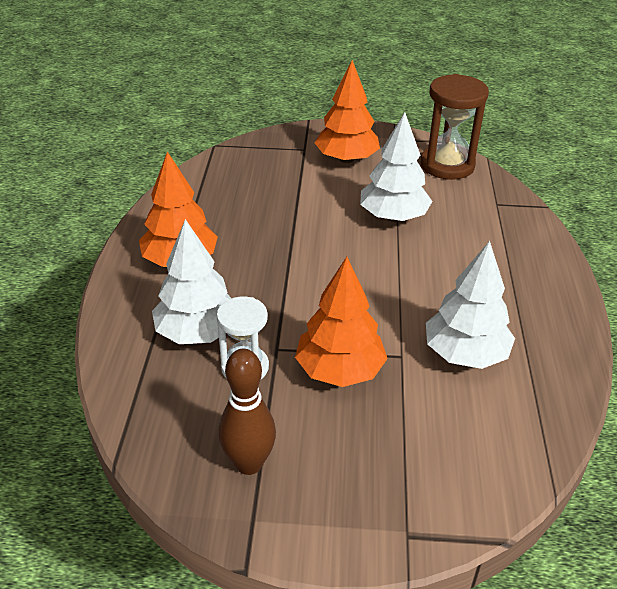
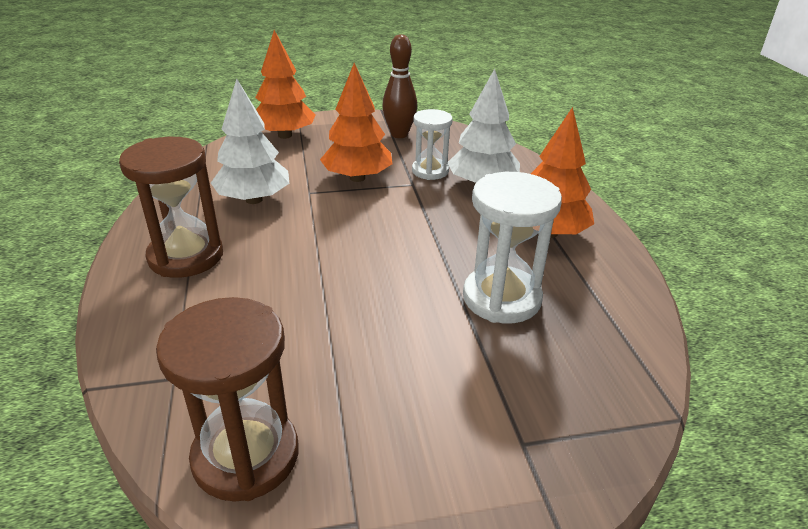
camera: 165 degrees right, 5 degrees down
orange tree [314,60,380,163] -> orange tree moved to [255,30,316,139]
white tree [360,112,433,222] -> none
none -> brown hourglass [119,137,223,278]
none -> white hourglass [463,172,562,323]

